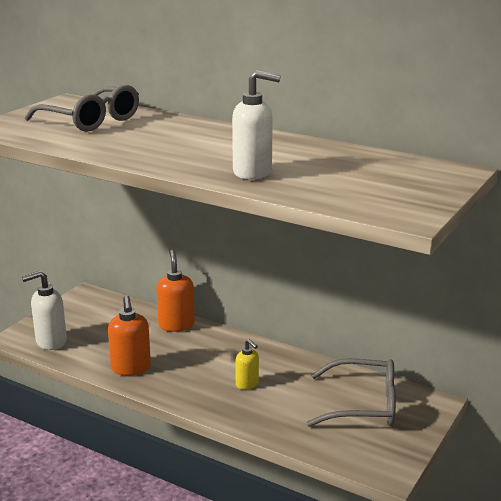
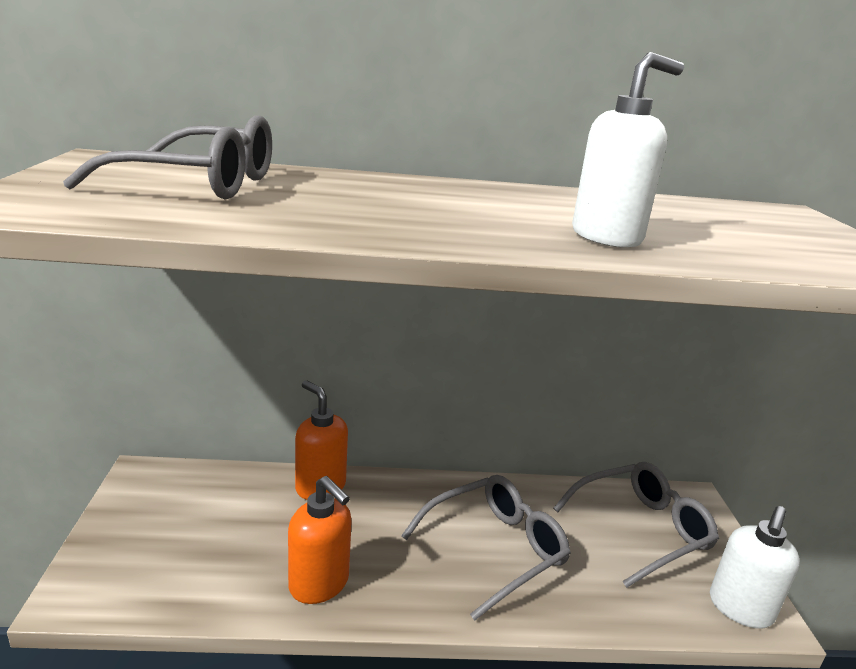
camera: 35 degrees left, 0 degrees up
white soap dispenser [22,271,67,350] -> white soap dispenser moved to [710,506,800,629]
yellow soap dispenser [235,339,259,390] -> grey glasses [401,475,571,621]

